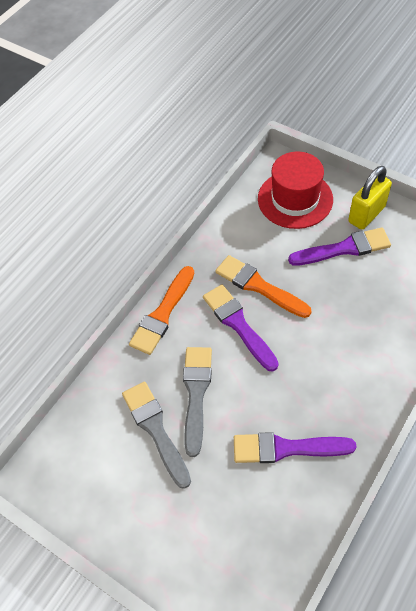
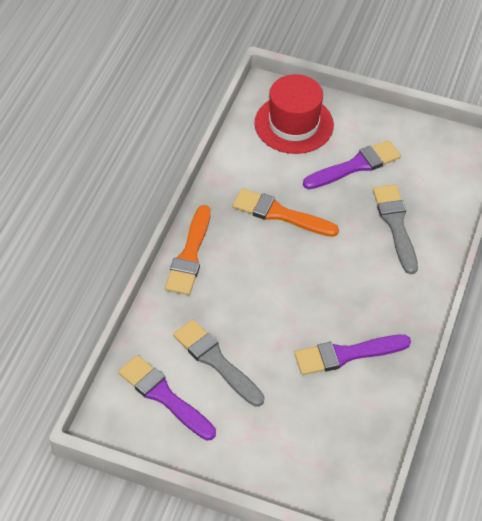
camera: 20 degrees left, 5 degrees down
grey brush [183,347,212,457] -> grey brush moved to [373,184,418,274]
purple brush [203,285,279,371] -> purple brush moved to [118,355,216,441]
yellow padlock [348,166,392,230] -> none

